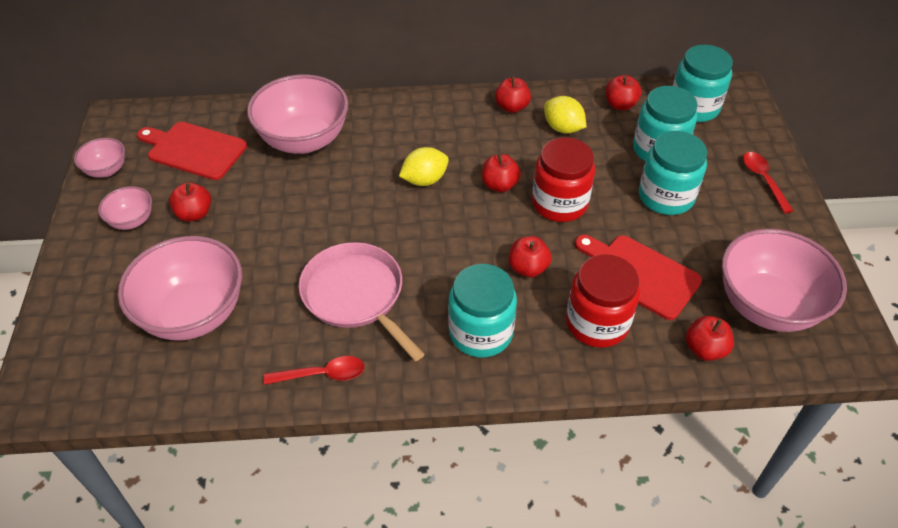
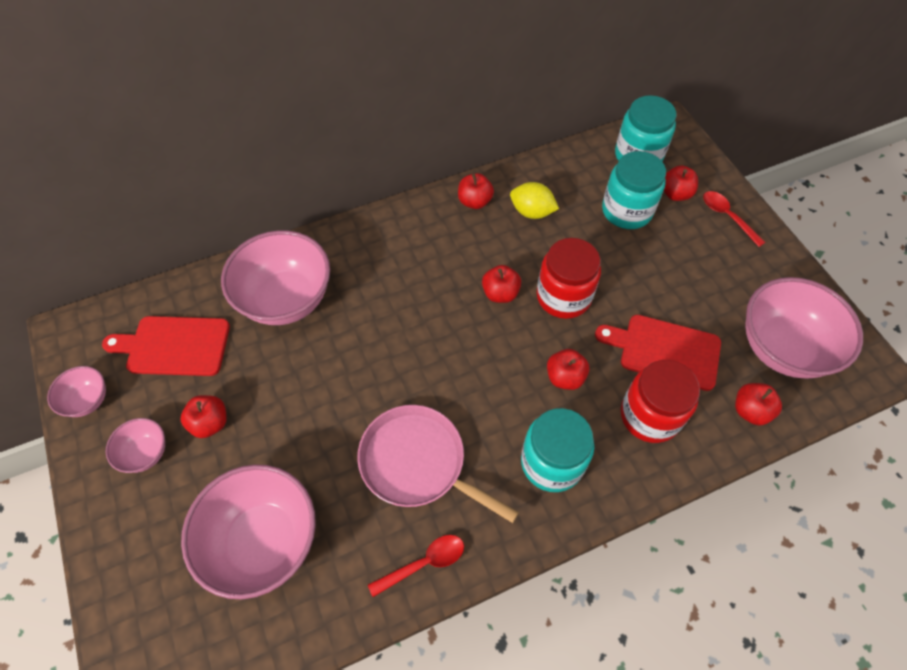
camera: 20 degrees left, 10 degrees up
yellow lemon [399,147,449,186] -> none
red apple [605,75,641,110] -> red apple moved to [664,165,698,201]
turquoise jar [639,131,707,215] -> none

